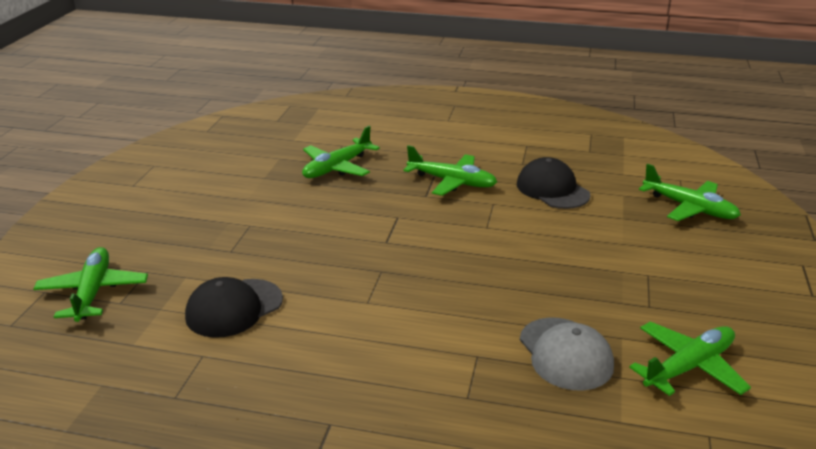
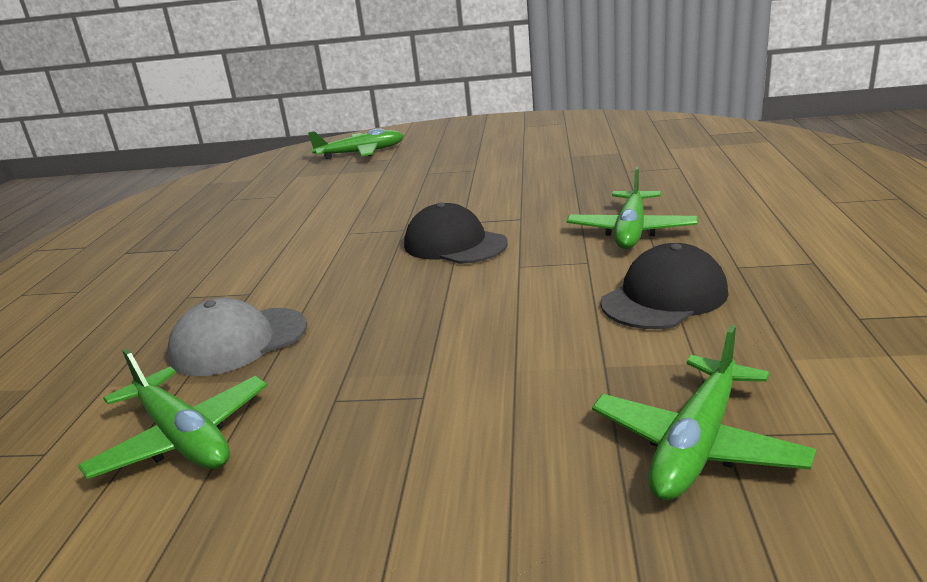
camera: 85 degrees right, 5 degrees down
black cap [185,277,283,338] -> black cap moved to [404,202,508,264]
green plane [302,126,380,178] -> none

